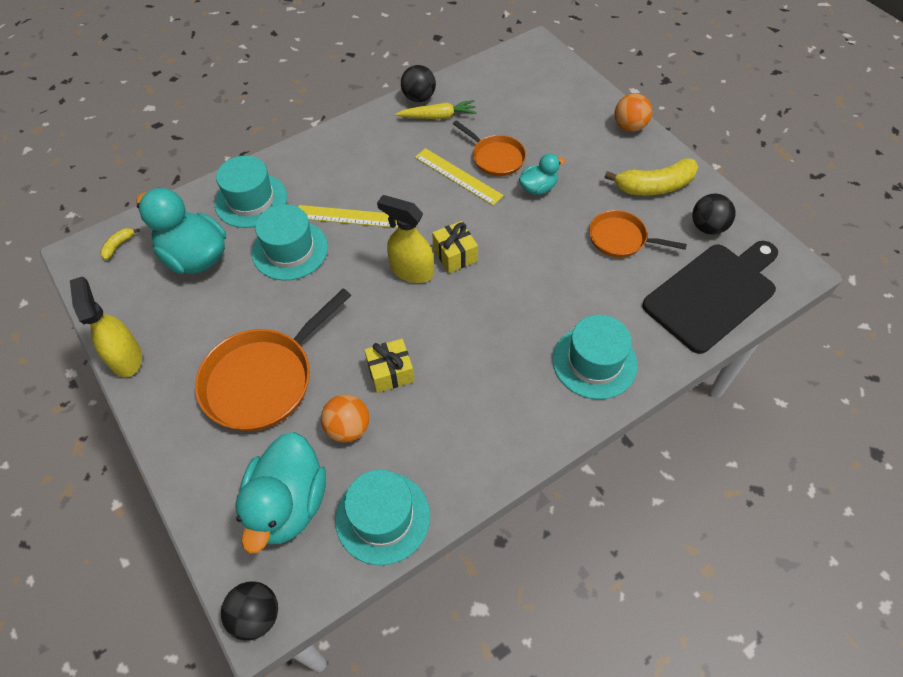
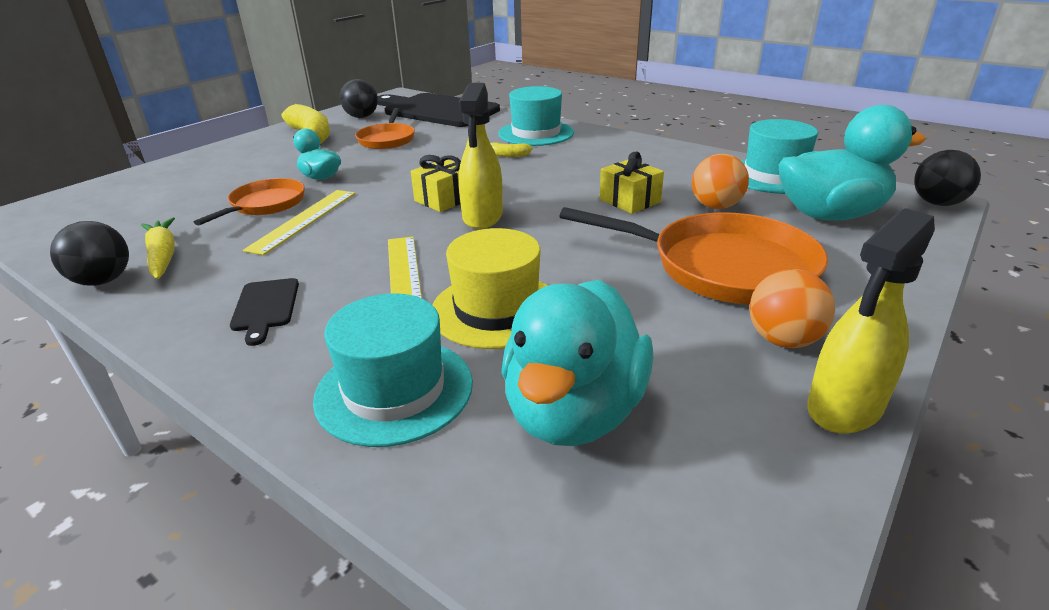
camera: 110 degrees left, 25 degrees down
yellow banana [100,228,140,260] -> yellow banana moved to [490,142,533,157]
turquoise hat [252,204,328,281] -> yellow hat [432,228,548,349]
orange ball [615,93,652,132] -> orange ball moved to [749,269,835,348]
none -> black cutting board [230,278,299,346]

